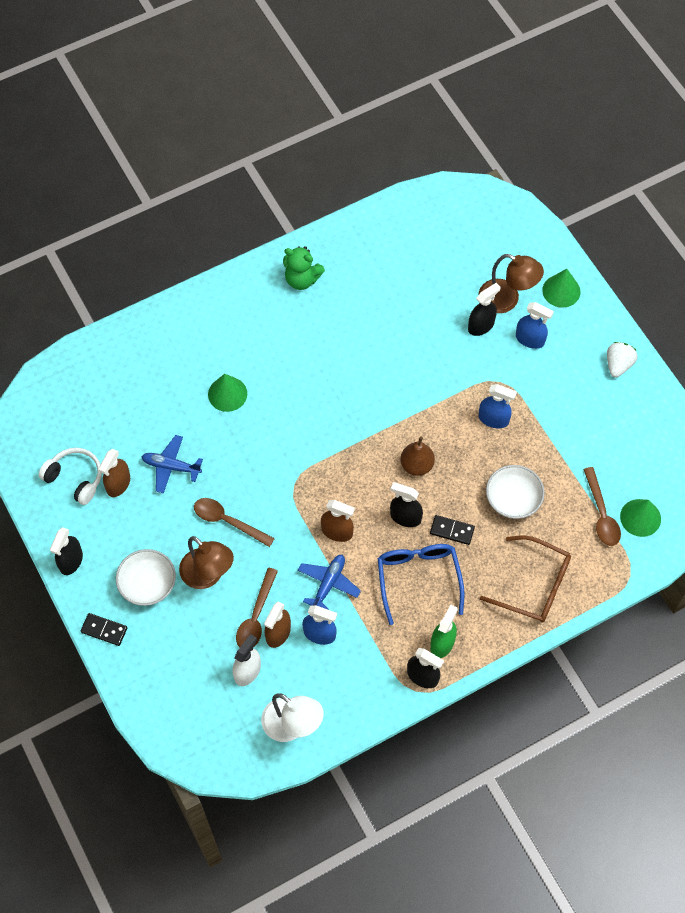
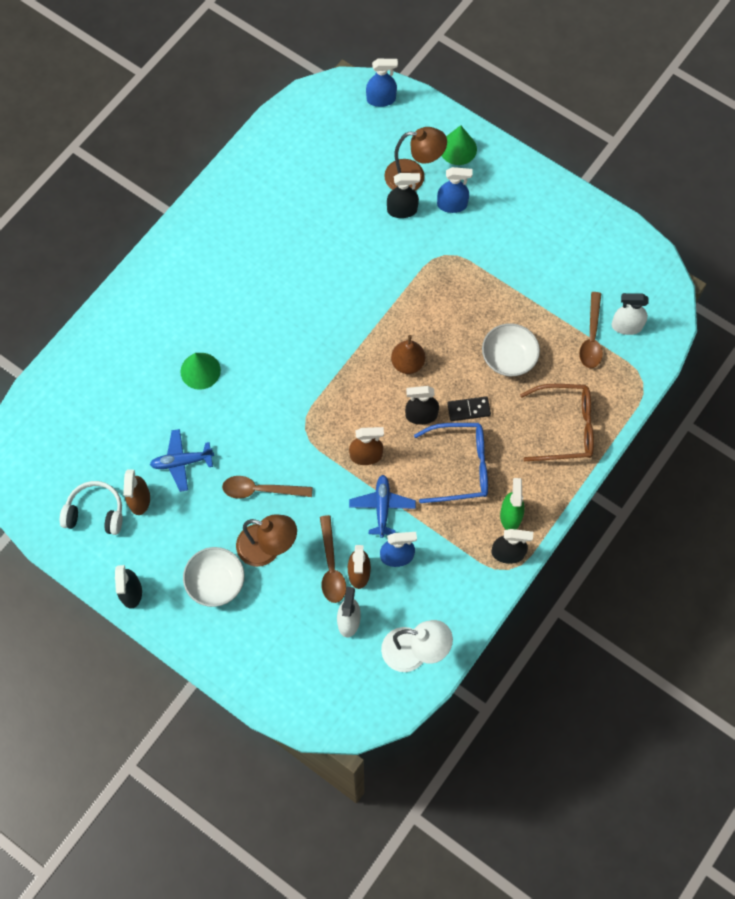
camera: 25 degrees left, 5 degrees up
black domino [81,613,127,646] -> none
green teddy bear [283,246,325,290] -> none
blue glasses [378,544,465,625] -> blue glasses turned 120 degrees clockwise [414,423,488,503]
black spray bottle [468,283,501,336] -> black spray bottle turned 60 degrees clockwise [387,173,420,218]
blue spray bottle [479,384,517,428] -> blue spray bottle moved to [366,59,398,107]
brown spoon [583,467,621,546] -> brown spoon turned 45 degrees clockwise [579,292,603,368]
white strawberry [607,342,637,377] -> none
green cone [620,499,661,537] -> white spray bottle [611,293,649,335]

